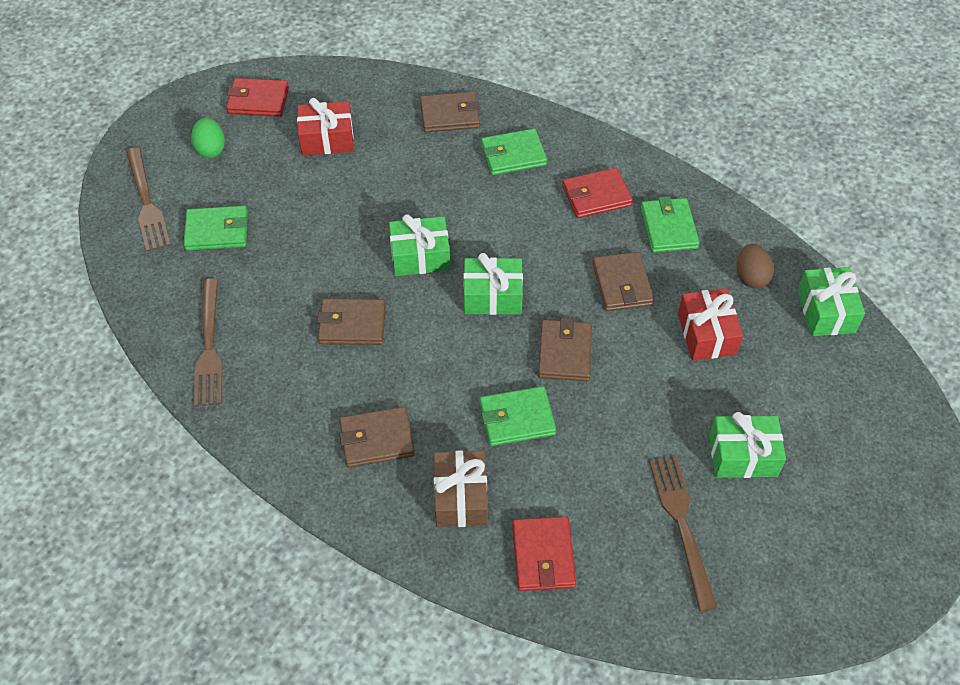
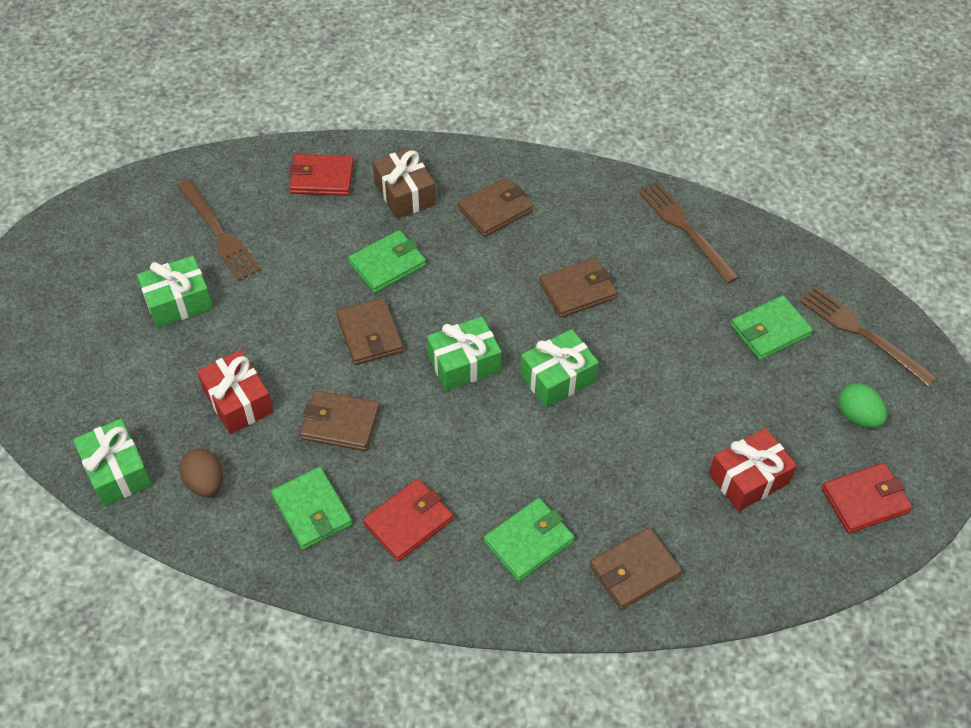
camera: 155 degrees right, 0 degrees up
red wallet [512,517,576,591] -> red wallet turned 60 degrees counterclockwise [289,154,354,196]
brown wallet [592,252,654,311] -> brown wallet turned 45 degrees counterclockwise [300,390,380,451]

